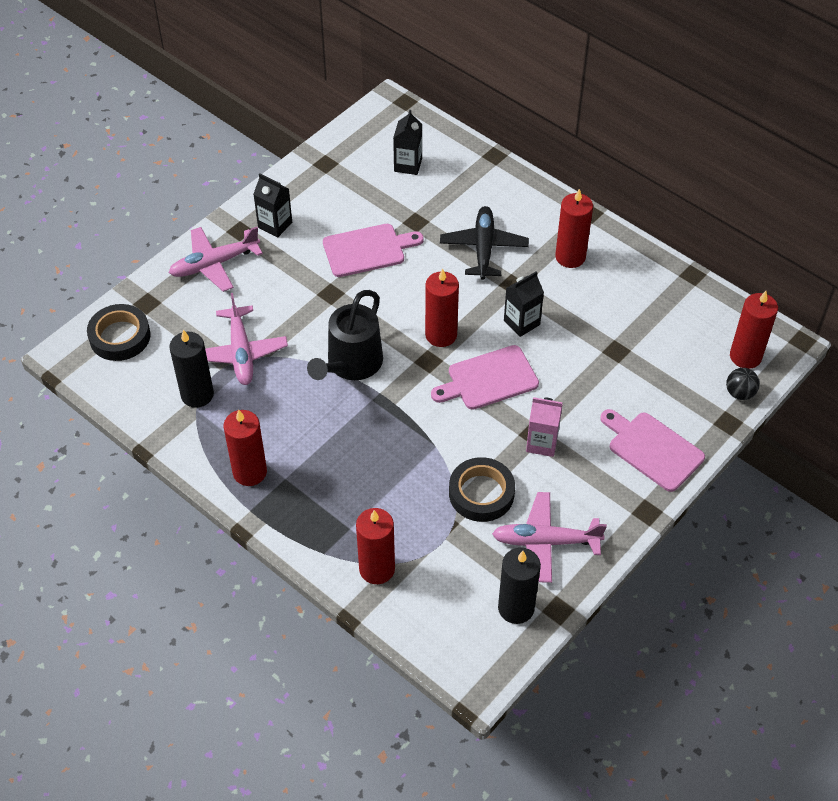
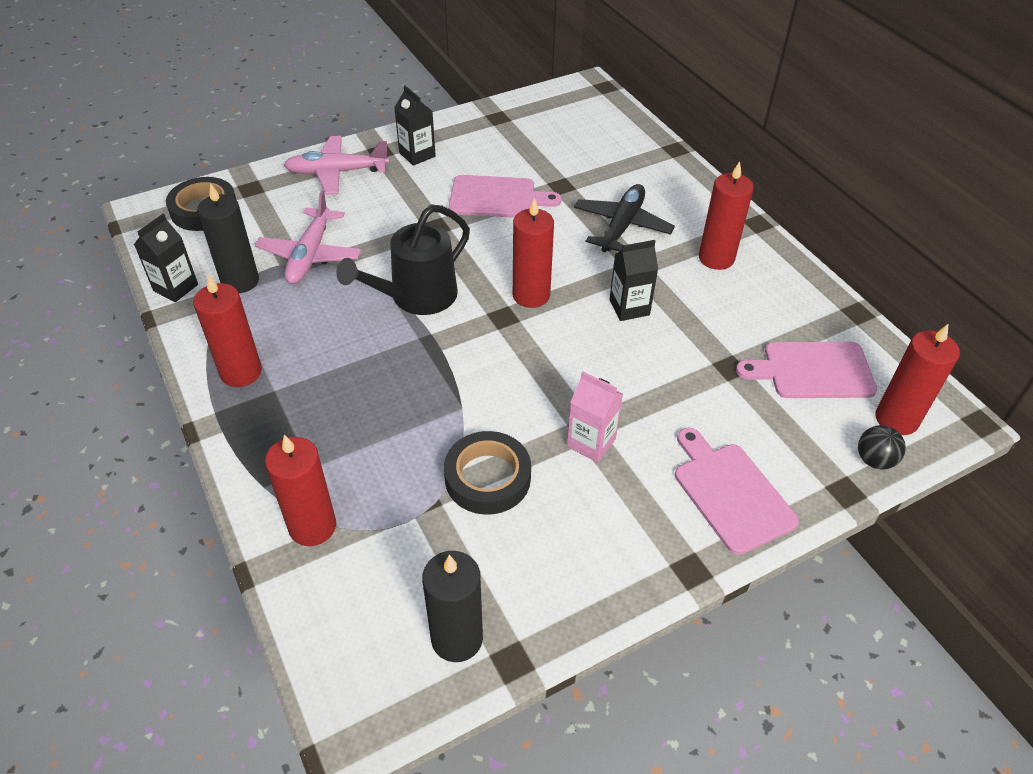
camera: 20 degrees right, 5 degrees down
black carton [393,110,422,175] -> black carton moved to [134,214,198,302]
pink cutting board [431,345,539,410] -> pink cutting board moved to [736,342,877,398]
pink plane [492,492,607,583] -> none

